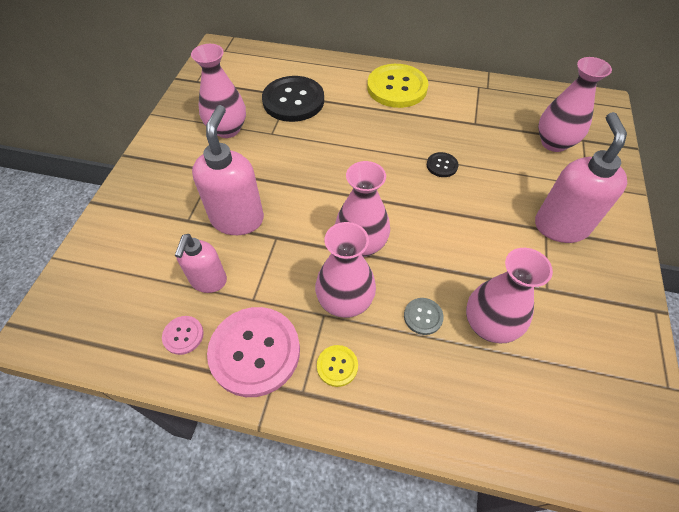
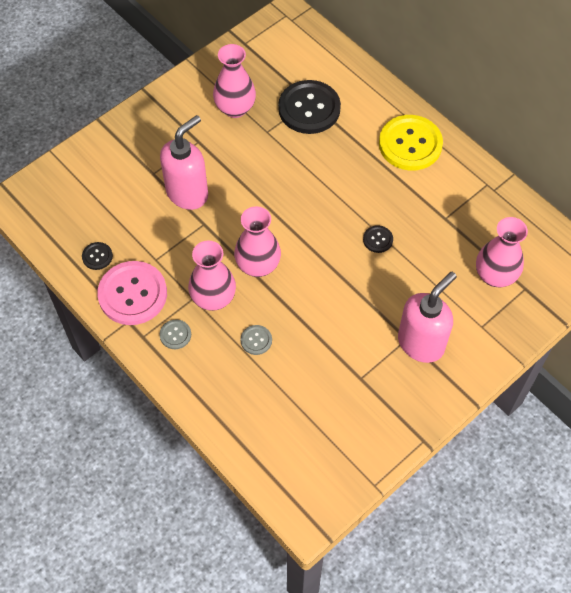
camera: 35 degrees right, 5 degrees up
pink button [162,316,204,355] -> black button [82,242,113,270]
pink soap dispenser [175,234,227,293] -> none
yellow button [317,345,358,387] -> grey button [160,320,191,349]
pink vase [466,248,553,343] -> none

